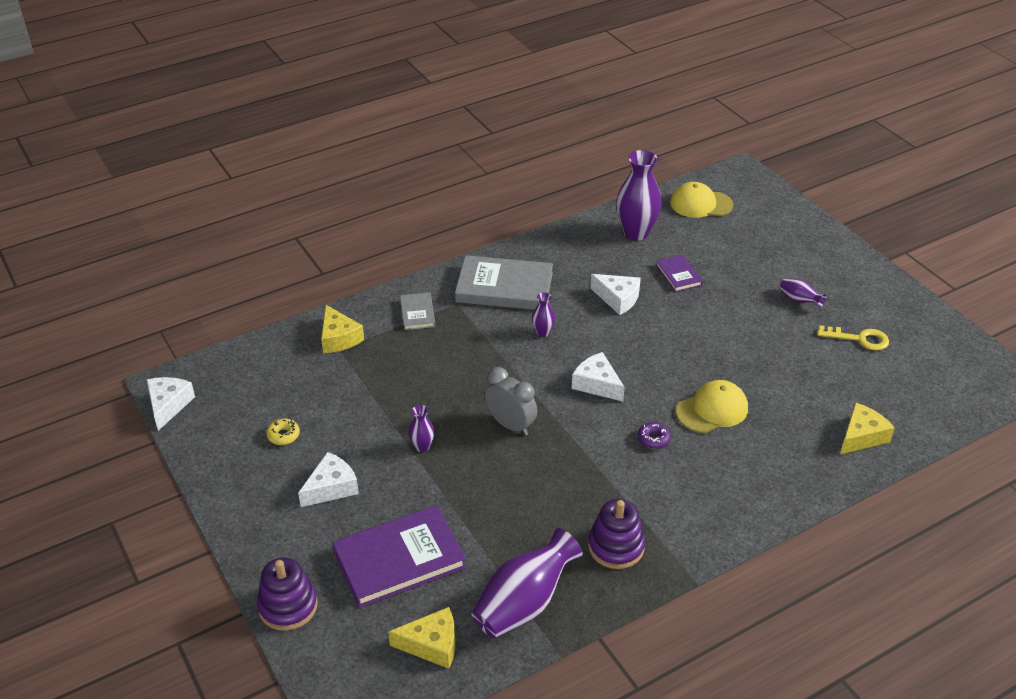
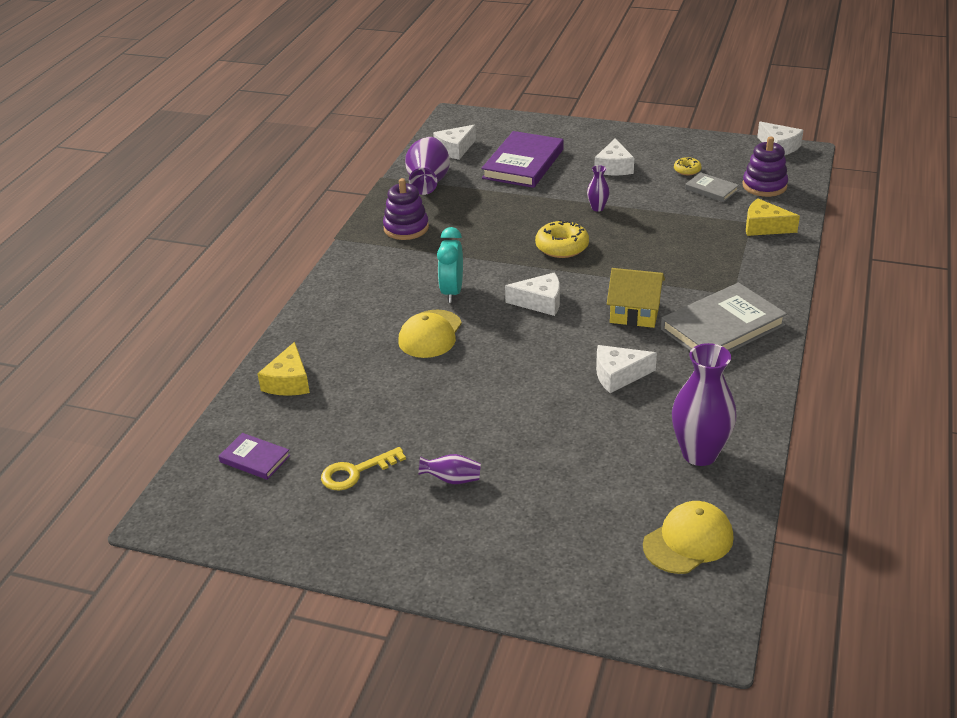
camera: 140 degrees right, 5 degrees down
purple stacking toy [257,557,318,631] -> purple stacking toy moved to [742,136,788,197]
yellow cheese [388,607,455,669] -> white cheese [433,124,476,160]
grey book [400,292,435,330] -> grey book moved to [685,172,739,202]
grey clock [484,367,538,436] -> yellow donut [535,220,589,258]
purple vase [532,292,555,337] -> yellow house [607,268,665,328]
purple donut [638,422,671,449] -> turquoise clock [437,227,463,303]
purple book [656,254,703,292] -> purple book moved to [219,433,290,480]

